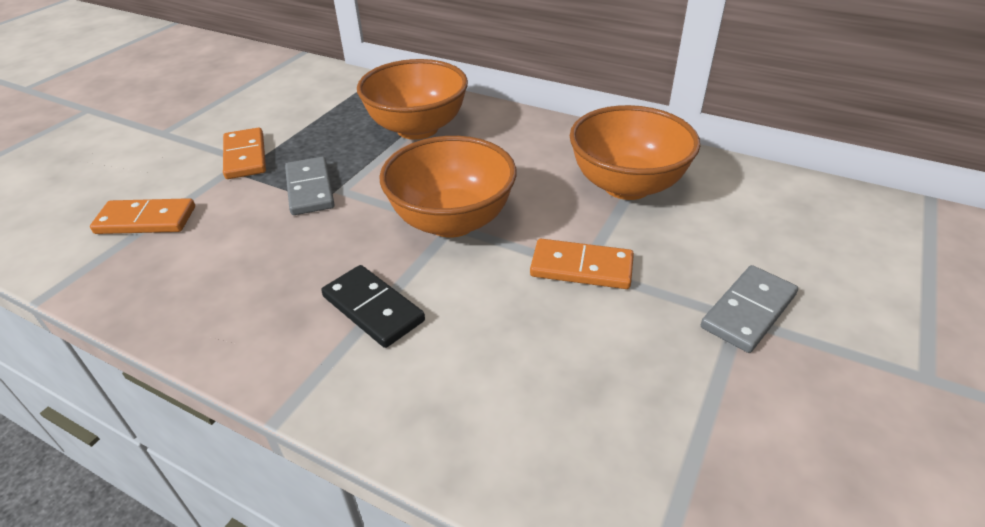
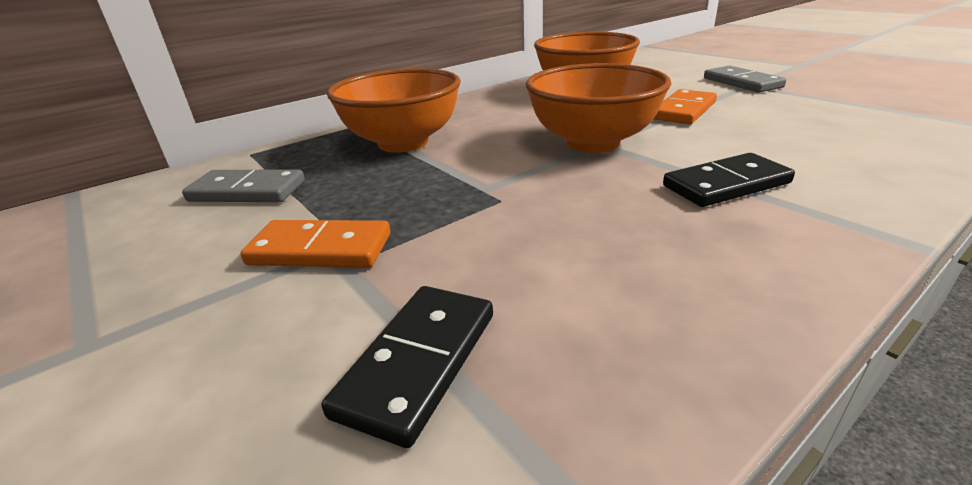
camera: 65 degrees left, 10 degrees down
orange domino [90,198,195,234] -> black domino [322,286,493,448]
grey domino [285,157,335,215] -> grey domino moved to [182,170,305,202]

